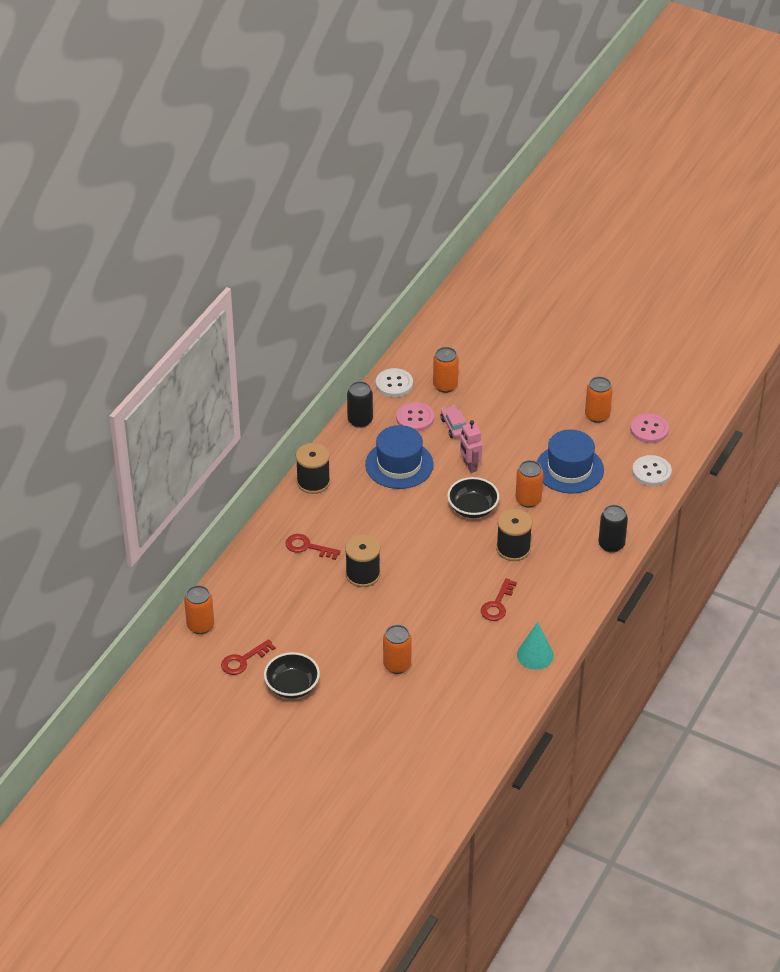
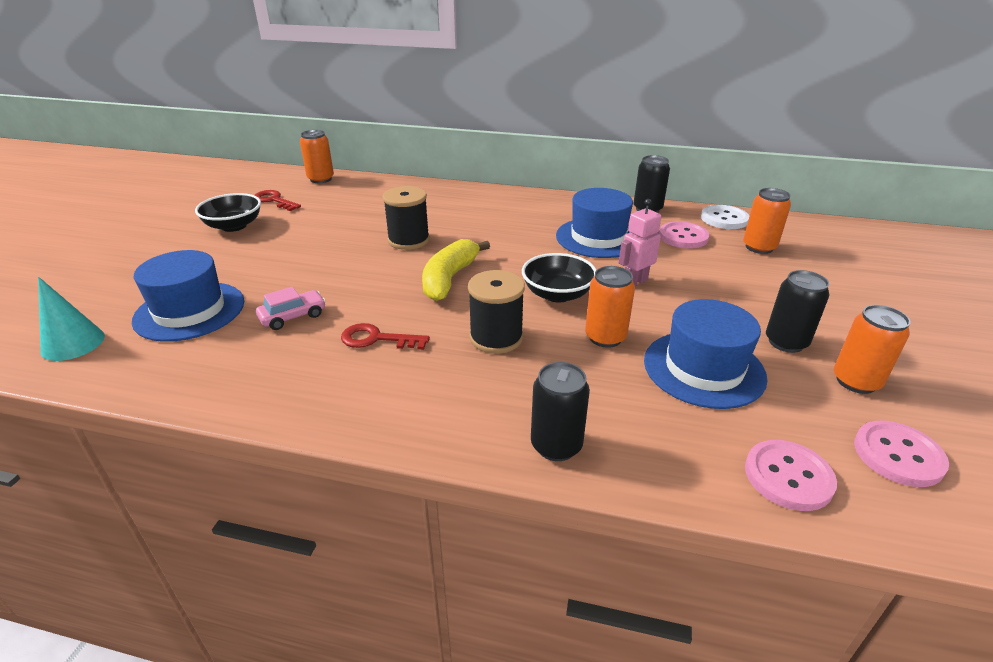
camera: 75 degrees right, 10 degrees down
red key [285,534,341,560] -> none
black spool [296,443,330,494] -> none
orange can [383,625,412,674] -> none
pink car [440,405,466,438] -> pink car moved to [256,287,326,330]
turquoise cone [517,622,554,670] -> turquoise cone moved to [38,277,105,361]
white button [632,455,672,486] -> pink button [745,440,837,511]
none -> blue hat [132,250,244,342]
none -> yellow banana [422,239,490,301]
none -> black can [766,270,829,353]

